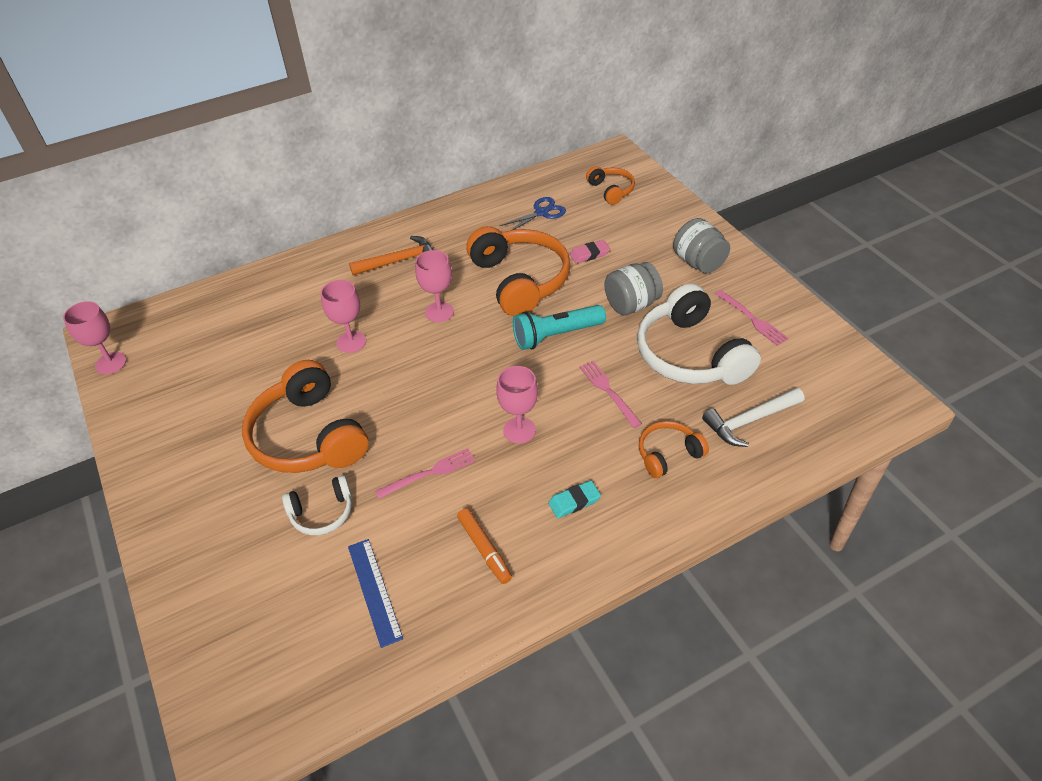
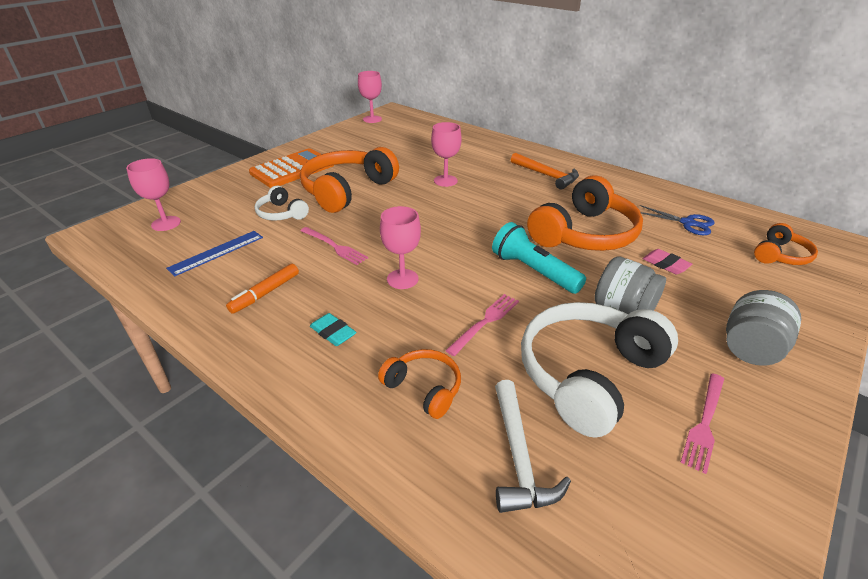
camera: 65 degrees right, 10 degrees down
pink goblet [415,250,454,322] -> pink goblet moved to [126,158,181,231]
white hammer [702,388,804,447] -> white hammer turned 135 degrees counterclockwise [495,380,571,513]
none -> orange calculator [249,148,334,188]

